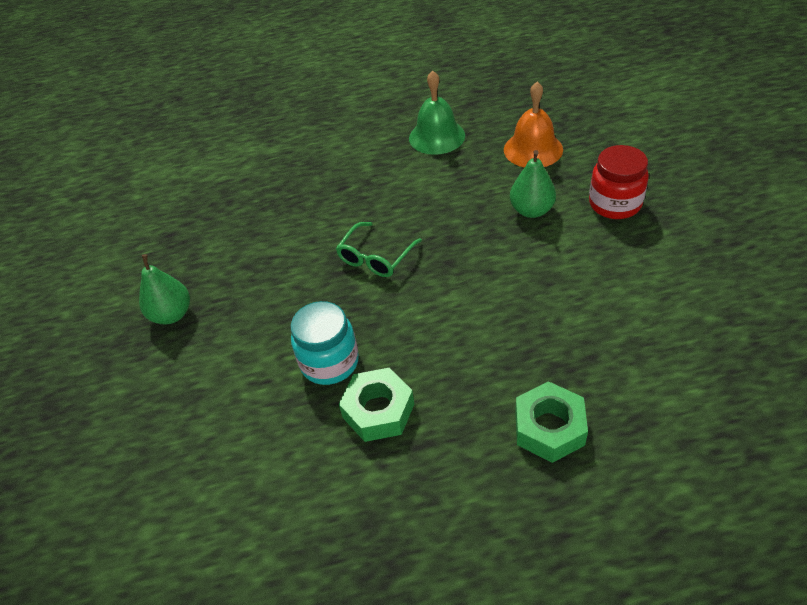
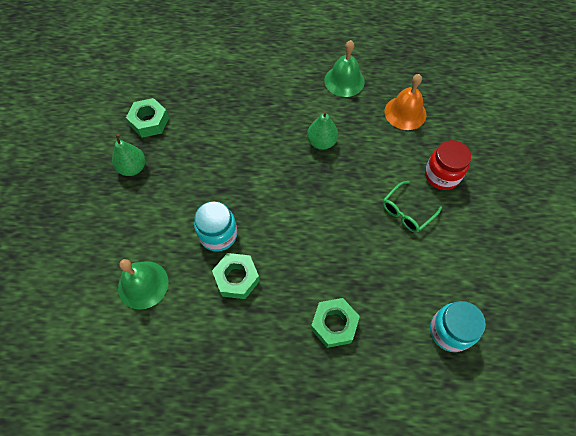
camera: 10 degrees right, 15 degrees up
green glasses [336,222,422,277] -> green glasses moved to [382,181,442,233]
green pear [510,150,556,218] -> green pear moved to [307,110,338,150]
none -> green bell [118,259,168,310]
none -> green nut [126,98,169,138]
none -> turquoise jar [430,301,486,352]

